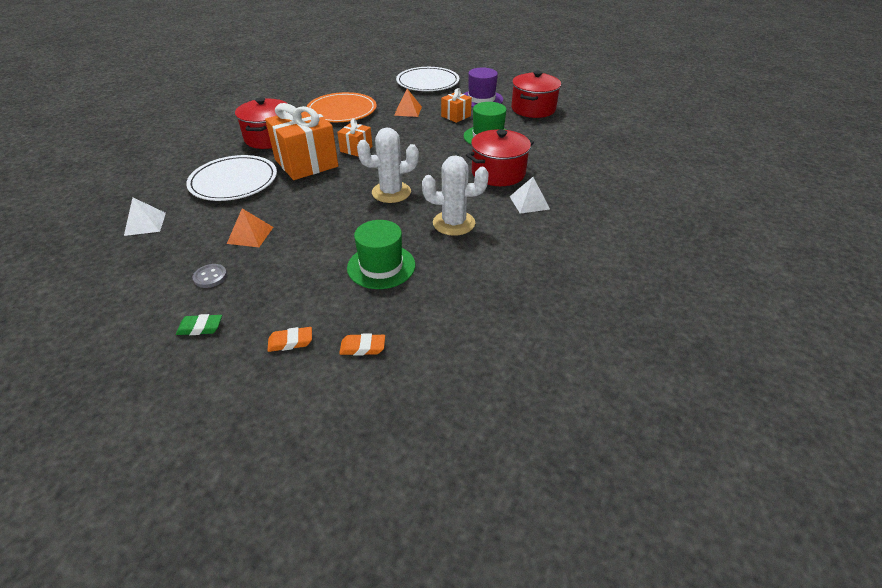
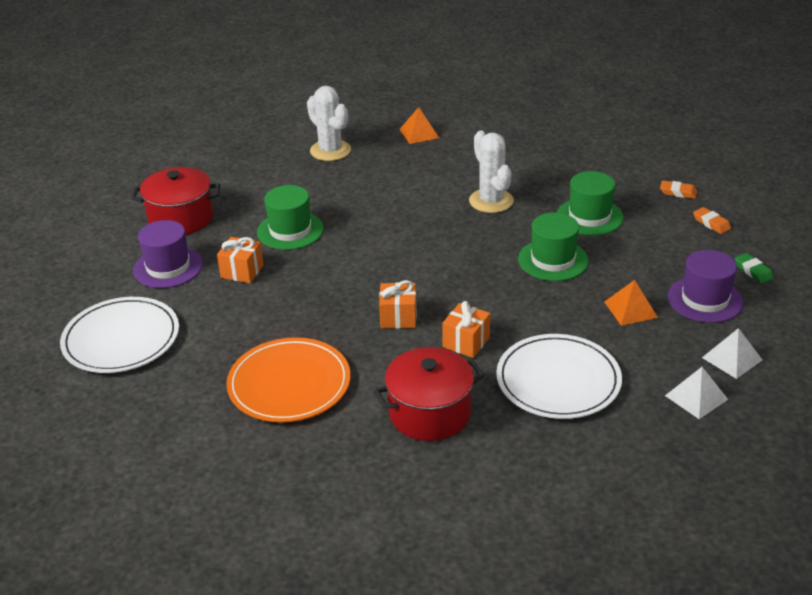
camera: 115 degrees left, 5 degrees down
grey button [193,264,227,288] -> purple hat [668,250,743,323]
orange gift [265,103,338,180] -> orange gift [442,301,490,358], size x0.51
orange eraser [339,334,385,355] -> orange eraser turned 45 degrees counterclockwise [660,180,697,199]
white cactus [357,127,419,203] -> white cactus moved to [307,86,351,161]
orange pyramid [394,89,422,117] -> orange pyramid moved to [400,107,439,144]
red pot [466,129,534,186] -> none
white pyramid [509,177,550,214] -> white pyramid moved to [702,328,762,379]
none -> green hat [518,213,589,281]

